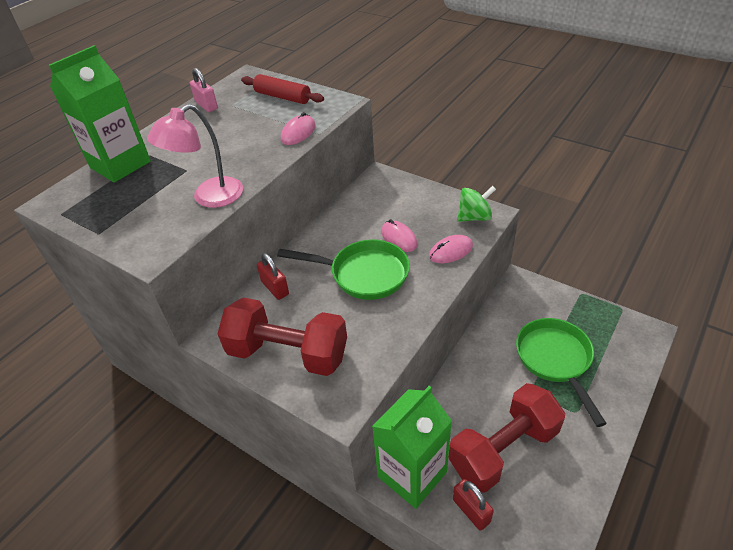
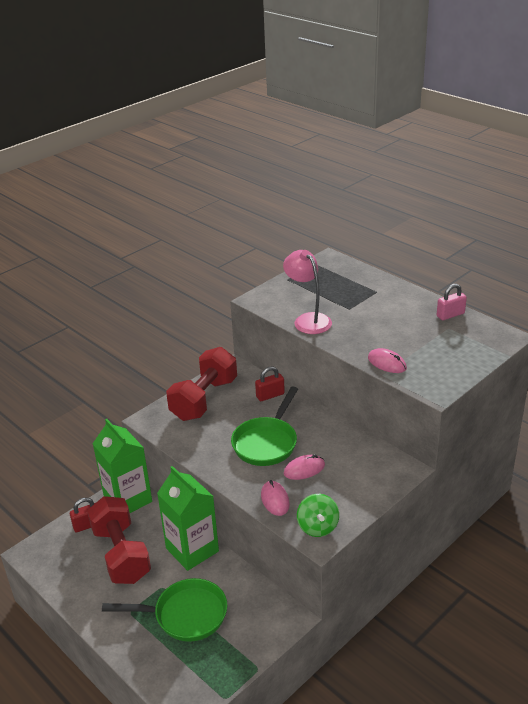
camera: 100 degrees right, 10 degrees down
green carton [49,45,151,183] -> green carton moved to [157,466,219,571]
red rolling pin [241,74,324,104] -> none

